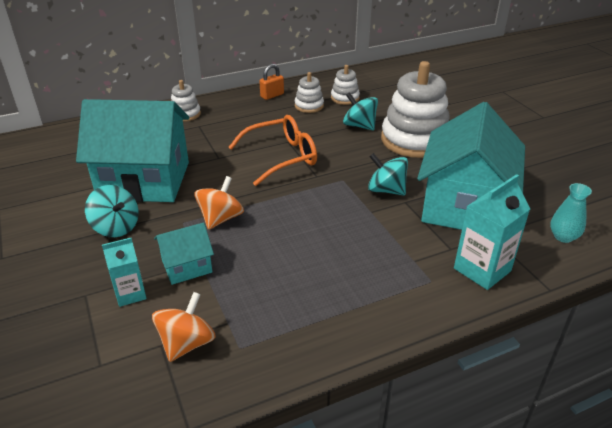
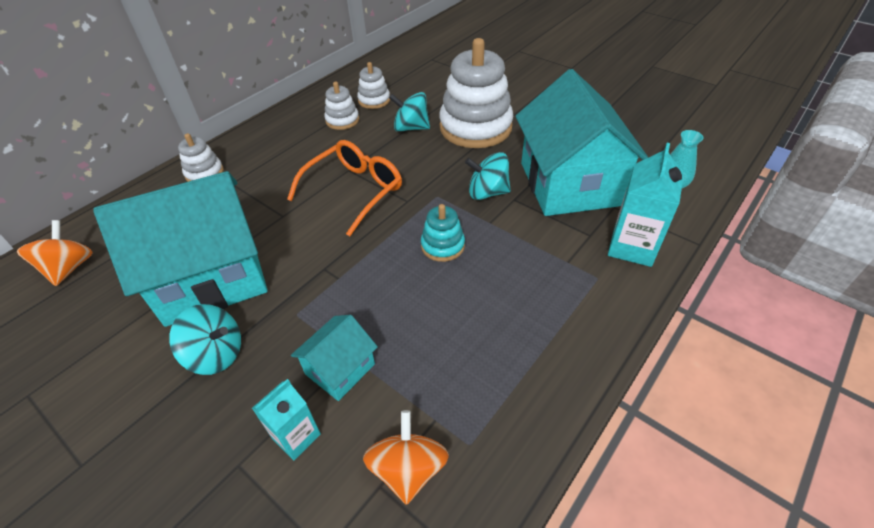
camera: 25 degrees left, 10 degrees up
orange spinning top [194,176,244,230] -> orange spinning top moved to [17,220,93,286]
orange padlock [259,64,284,100] -> none
none -> turquoise stacking toy [421,204,465,262]

